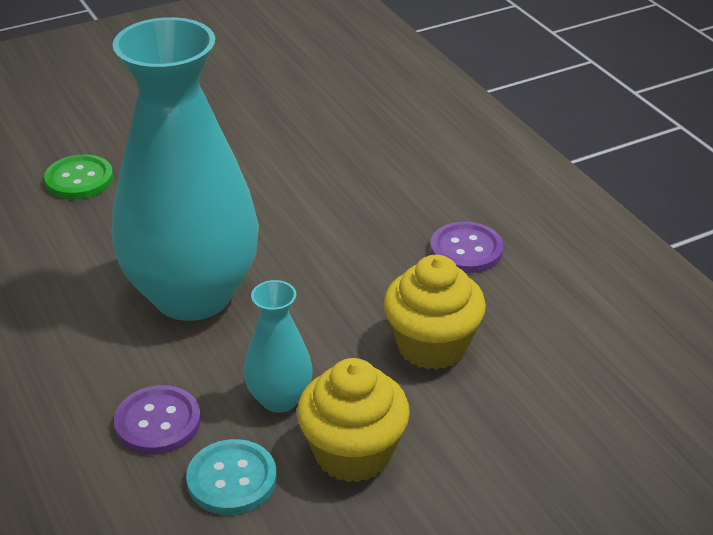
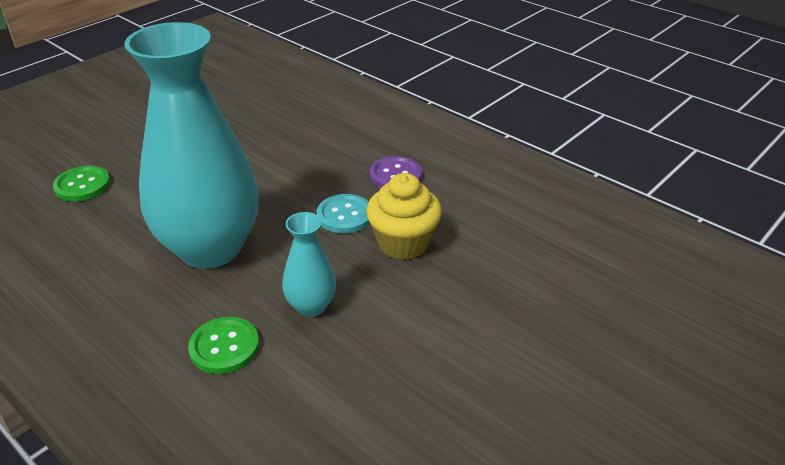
camera: 20 degrees left, 0 degrees up
purple button [114,385,201,455] -> green button [188,317,259,374]
turquoise button [186,439,277,515] -> turquoise button moved to [317,194,370,233]
yellow cupcake [297,358,410,482] -> none

